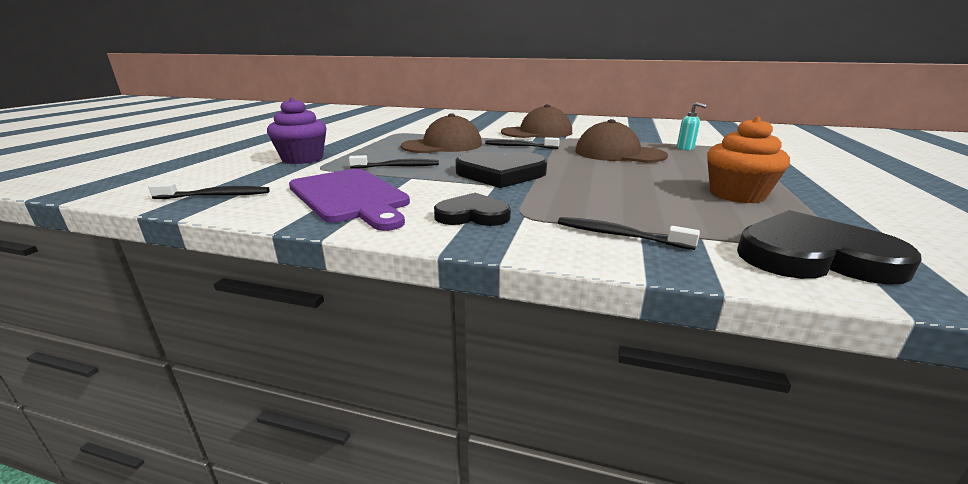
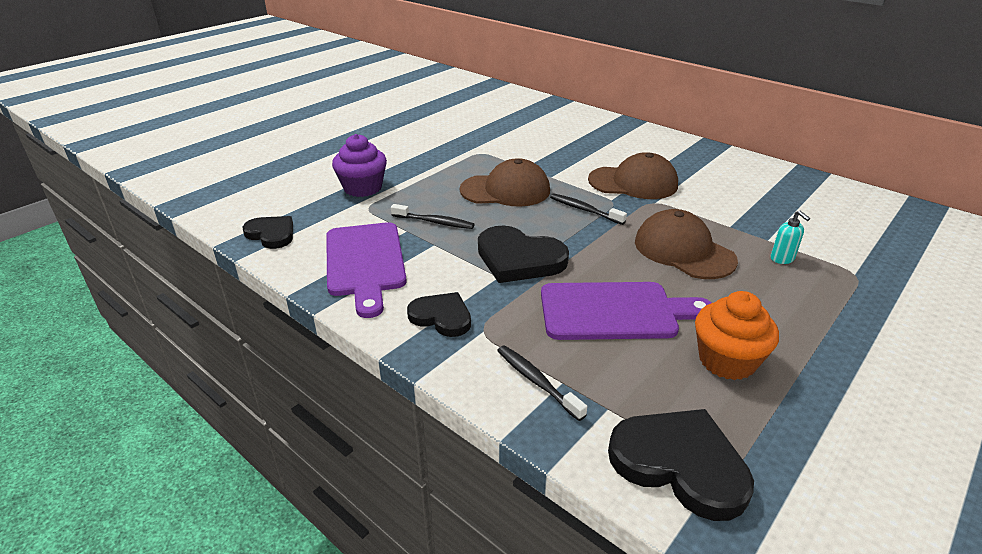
camera: 25 degrees right, 10 degrees up
black toothbrush [148,183,270,199] -> black heart [243,216,293,249]
none -> purple cutting board [541,282,712,340]

